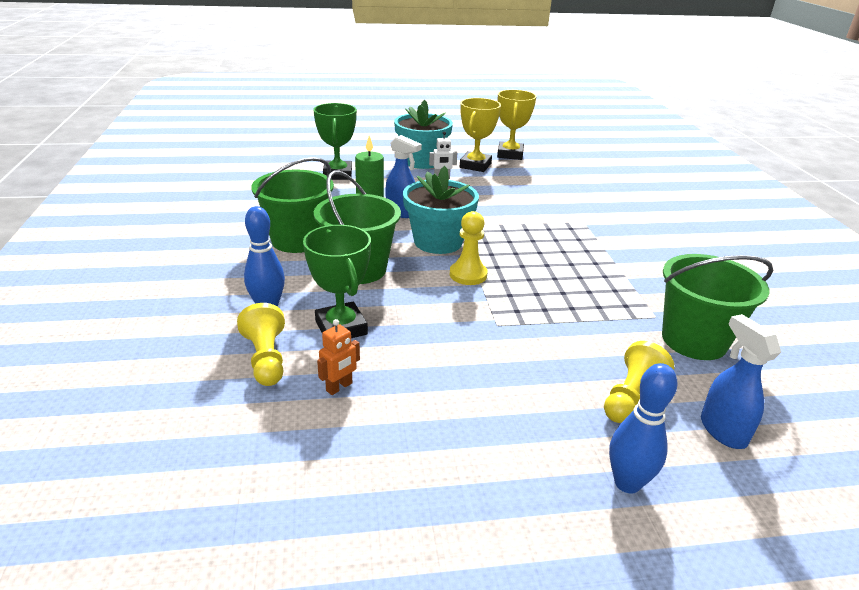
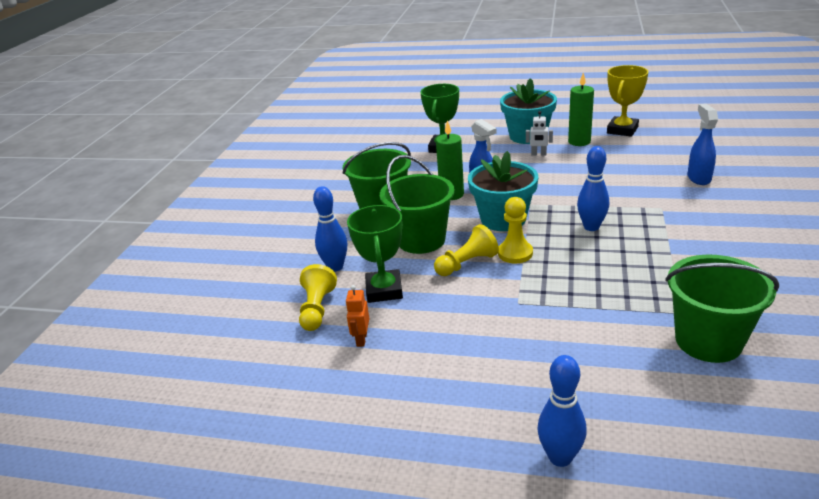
camera: 25 degrees right, 0 degrees up
orange robot [317,319,360,395] -> orange robot turned 120 degrees clockwise [346,285,369,347]
yellow trophy [460,98,501,172] -> green candle [568,73,594,146]
yellow pawn [604,341,674,423] -> yellow pawn moved to [434,224,499,276]
blue spray bottle [701,314,781,449] -> blue spray bottle moved to [687,104,718,185]
none -> blue bowling pin [577,146,609,231]

